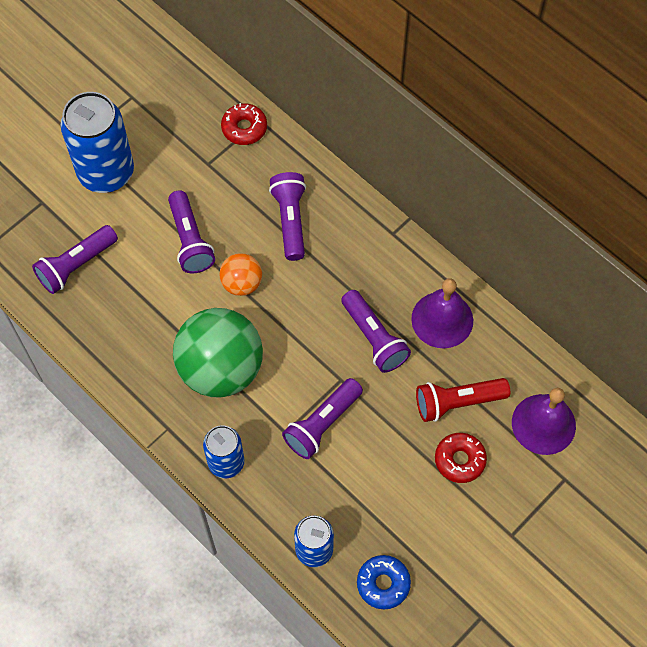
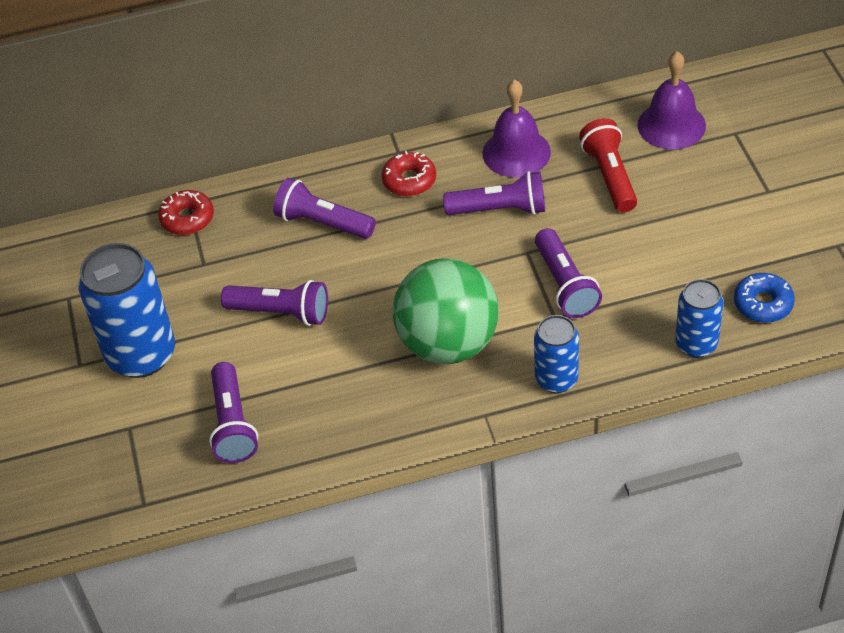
camera: 55 degrees left, 15 degrees down
orange ball [219,253,262,296] -> none
red flashlight [416,378,510,422] -> red flashlight turned 150 degrees clockwise [579,118,637,213]
red donut [435,433,487,483] -> red donut moved to [381,151,436,196]

